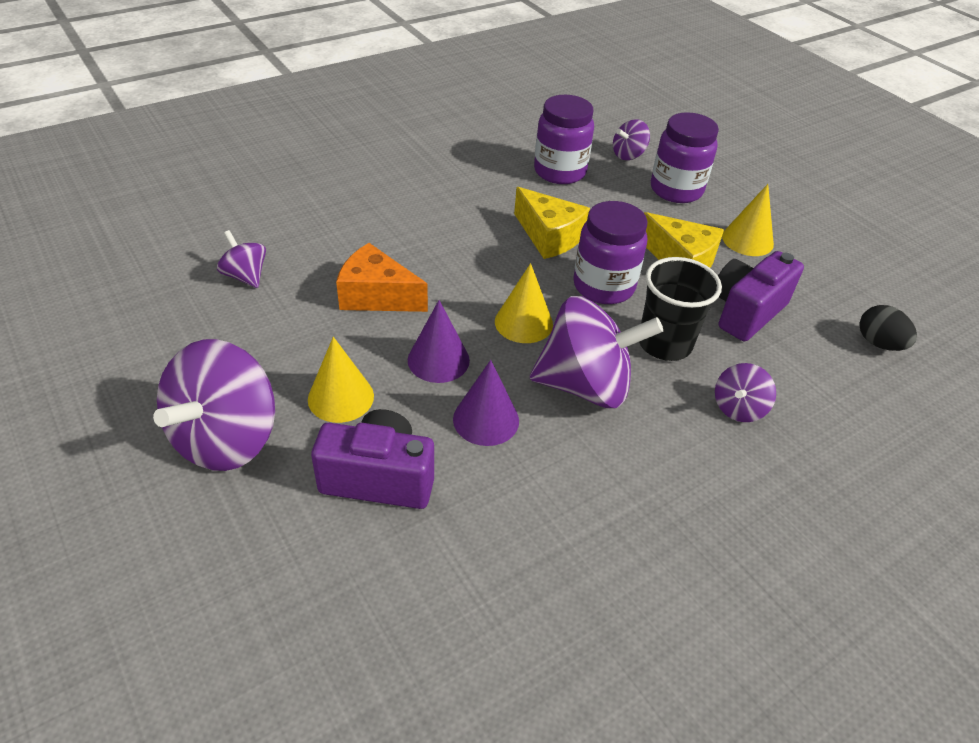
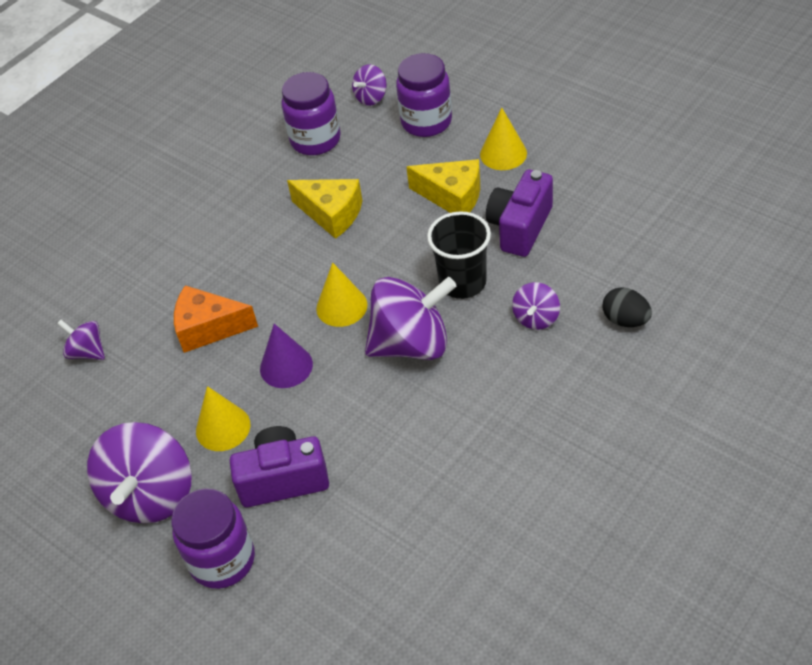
camera: 10 degrees left, 5 degrees up
purple cone [453,360,519,446] -> none
purple jar [573,201,648,304] -> purple jar moved to [171,488,255,589]
black egg [859,305,917,351] -> black egg moved to [602,287,652,327]

